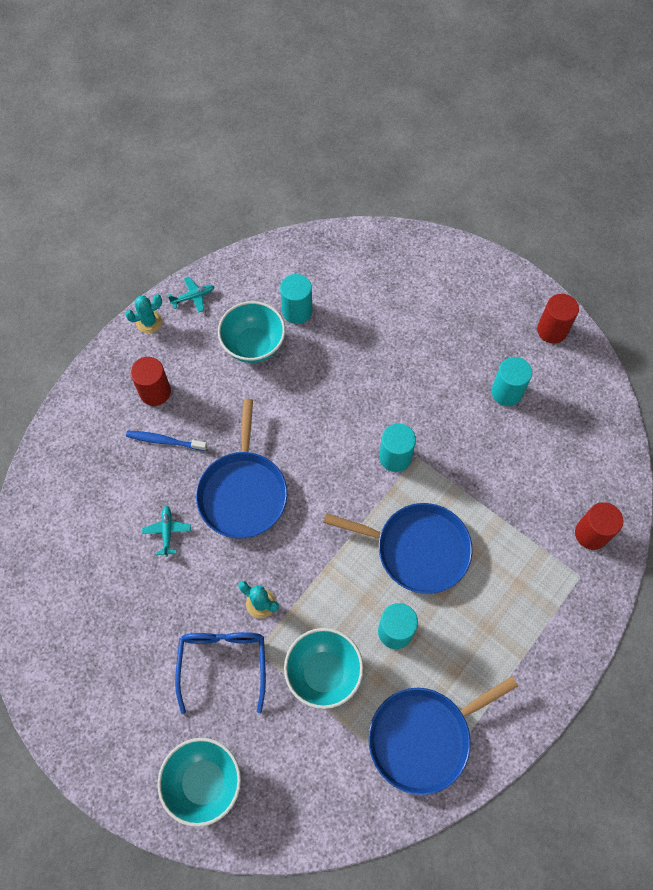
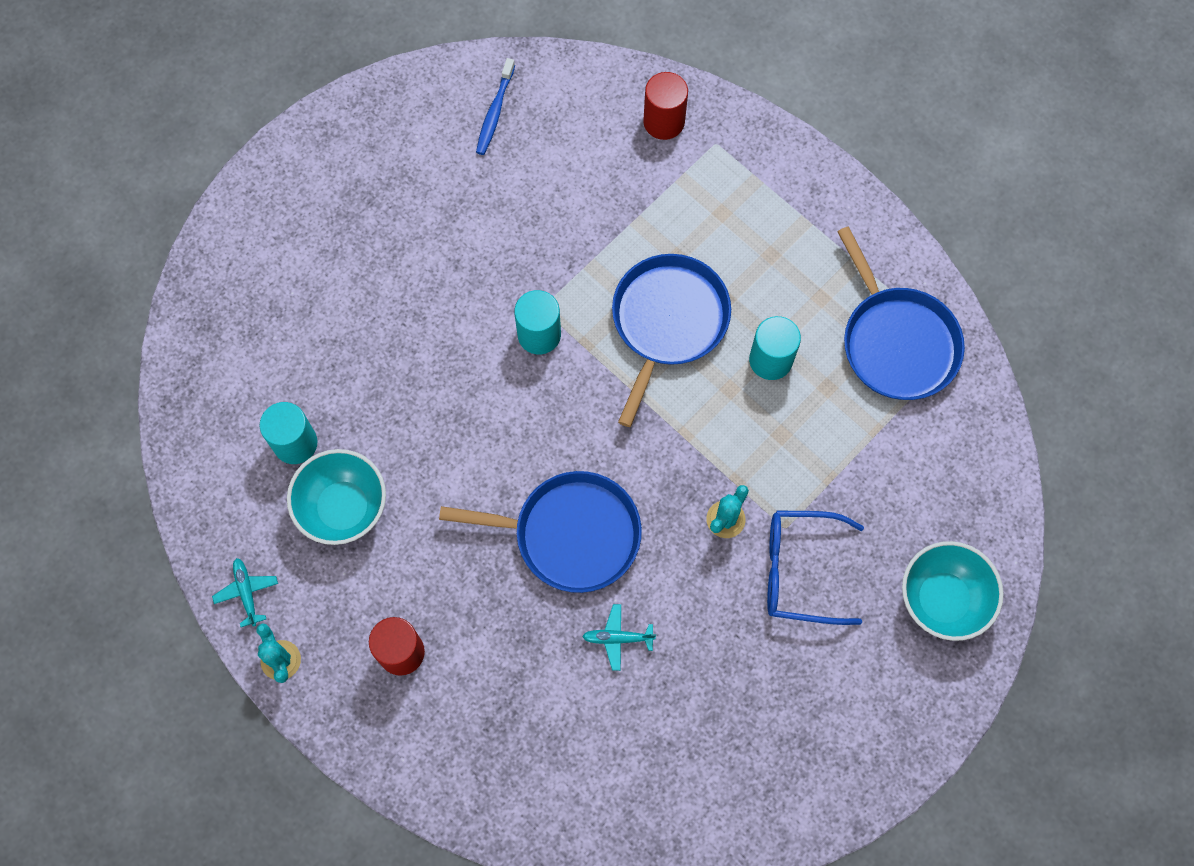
camera: 85 degrees left, 5 degrees up
blue toothbrush [126,431,207,451] -> blue toothbrush moved to [476,58,515,155]
turquoise bowl [284,628,363,709] -> none
turquoise cylinder [491,357,532,406] -> none
red cylinder [537,294,579,344] -> none

